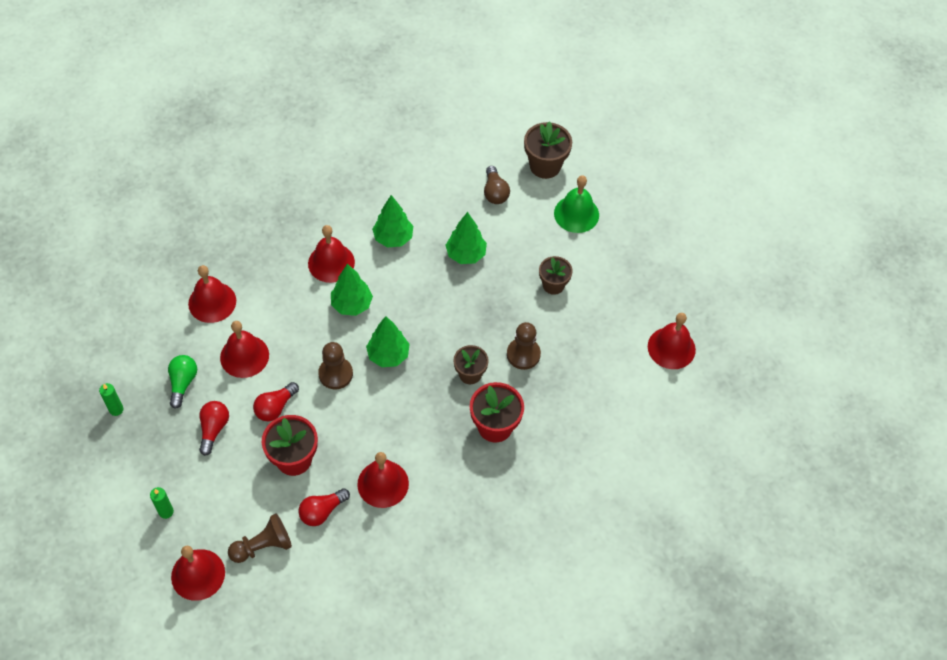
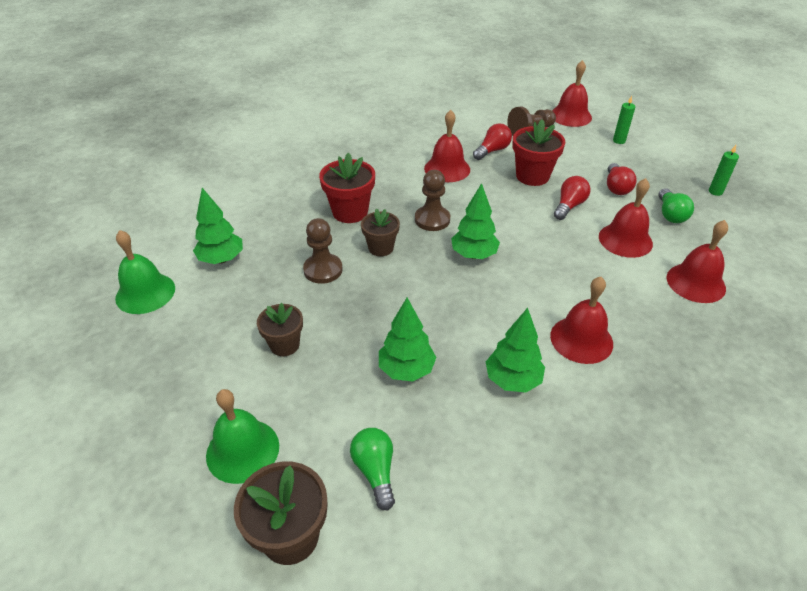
camera: 175 degrees right, 15 degrees down
brown pawn [318,342,353,389] -> brown pawn moved to [415,170,450,231]
green tree [331,264,373,316] -> green tree moved to [193,188,243,264]
brown light bulb [484,166,510,204] -> green light bulb [350,428,395,510]
red bell [648,313,696,369] -> green bell [115,230,175,314]

